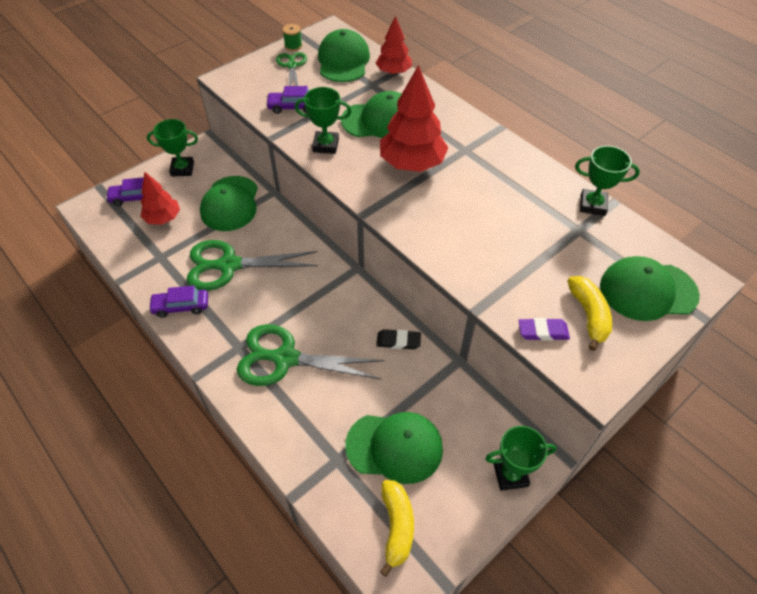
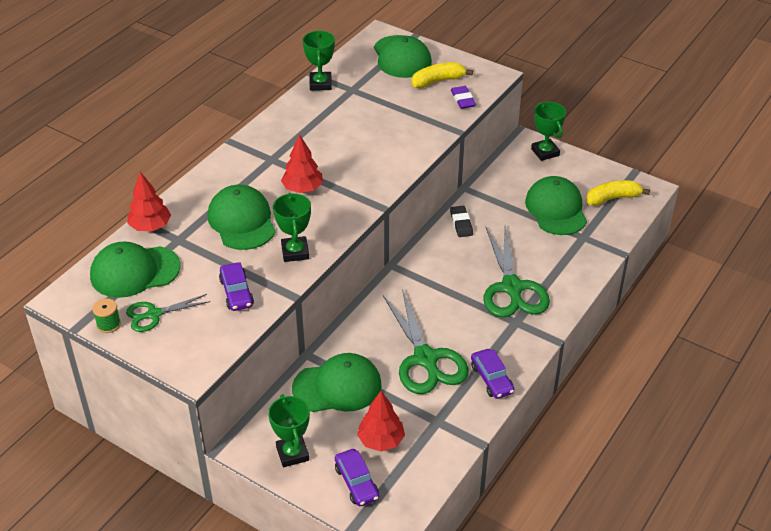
camera: 105 degrees left, 10 degrees down
red tree [380,65,448,172] -> red tree [281,134,323,193], size x0.62

